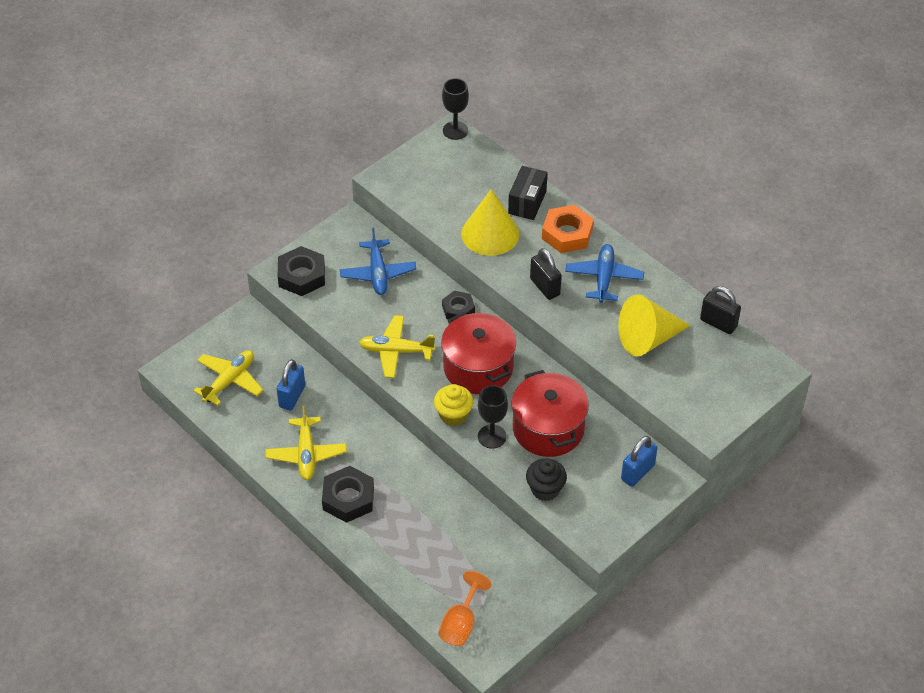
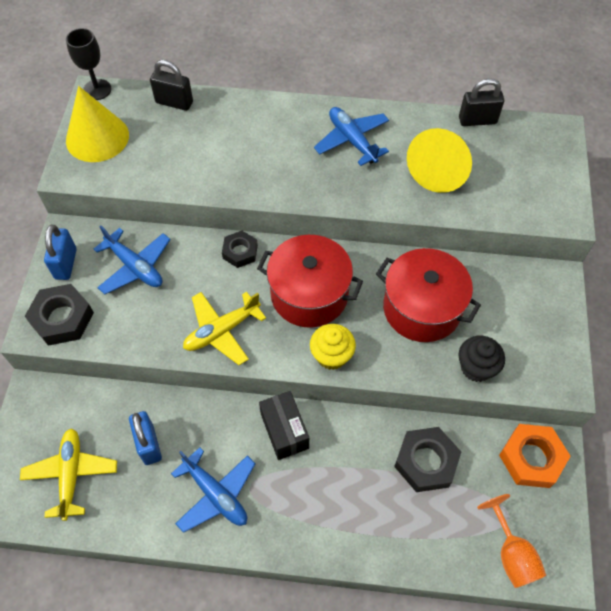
camera: 40 degrees left, 10 degrees up
yellow plane [266,405,347,480] -> blue plane [171,447,256,533]
black nut [322,466,374,523] -> black nut moved to [394,427,461,492]
yellow cone [461,189,519,256] -> yellow cone moved to [66,86,129,162]
black goblet [478,385,508,449] -> none
black box [508,166,547,220] -> black box moved to [259,391,309,460]
black padlock [530,248,562,300] -> black padlock moved to [150,60,193,111]
orange nut [542,205,594,253] -> orange nut moved to [499,424,571,488]
blue padlock [621,436,657,487] -> blue padlock moved to [44,225,77,280]

